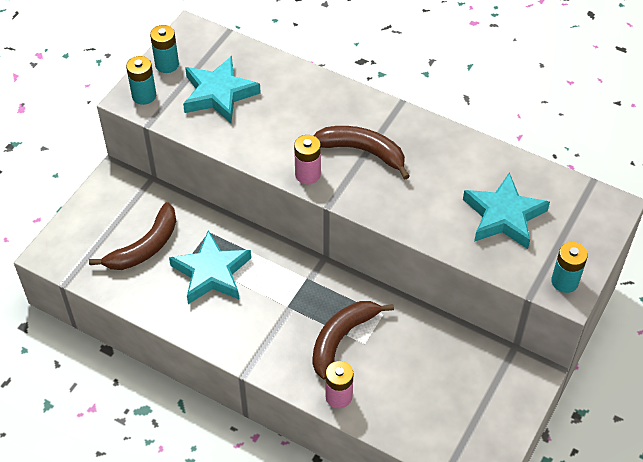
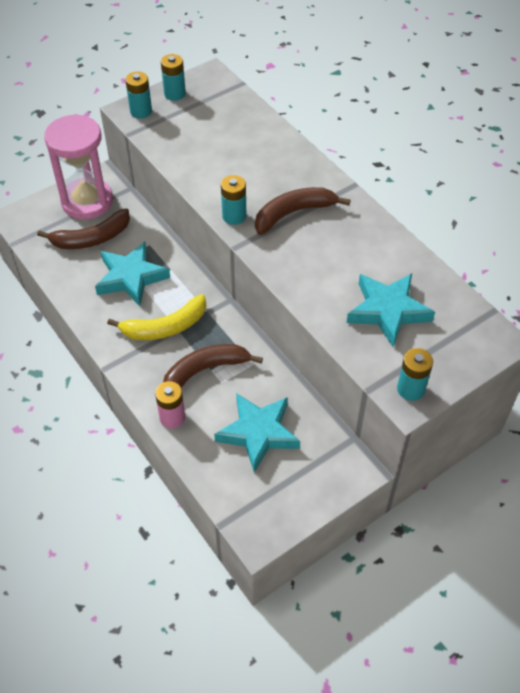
camera: 25 degrees right, 0 degrees up
turquoise star [183,56,261,123] -> turquoise star moved to [214,393,300,472]
pink battery [294,135,321,184] -> turquoise battery [221,175,246,225]
brown banana [314,126,410,179] -> brown banana turned 75 degrees counterclockwise [255,187,351,235]
none -> pink hourglass [44,114,113,220]
none -> yellow banana [107,294,206,340]

